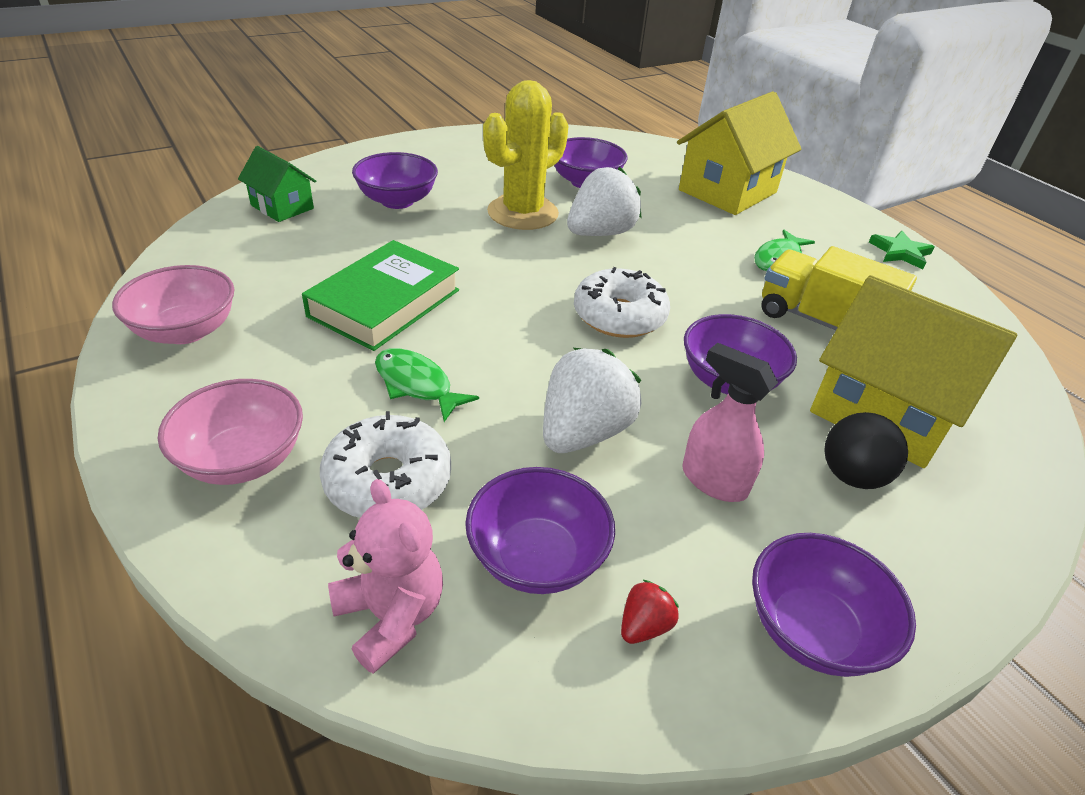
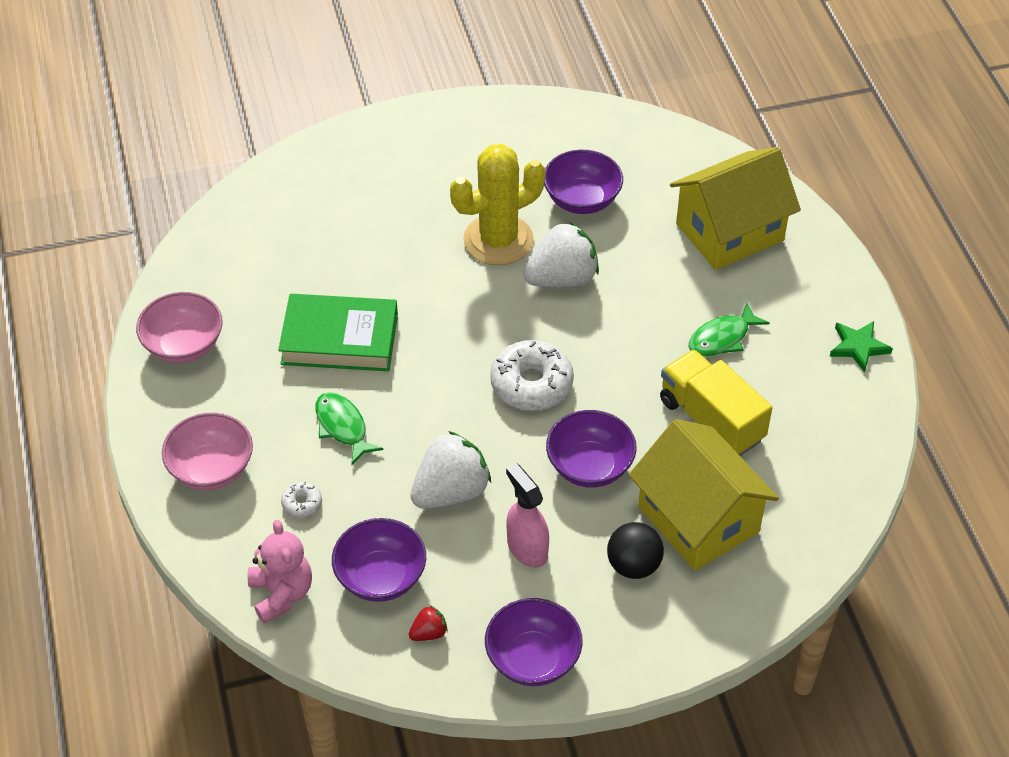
camera: 20 degrees right, 10 degrees up
green house [238,146,316,222] -> none
green book [302,240,459,351] -> green book turned 45 degrees clockwise [278,294,398,371]
white donut [320,411,451,518] -> white donut [281,482,322,518], size x0.47
purple bowl [352,152,438,209] -> none

